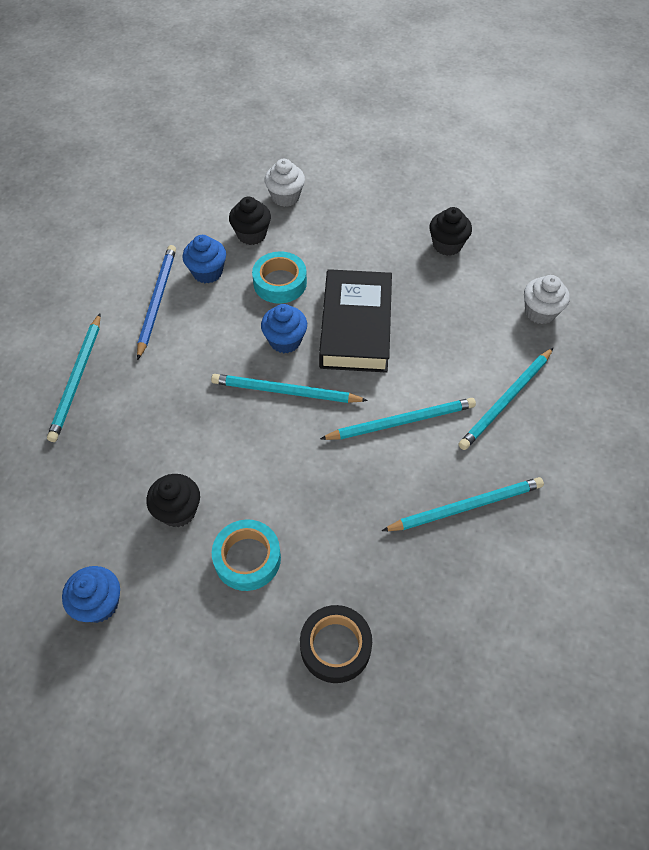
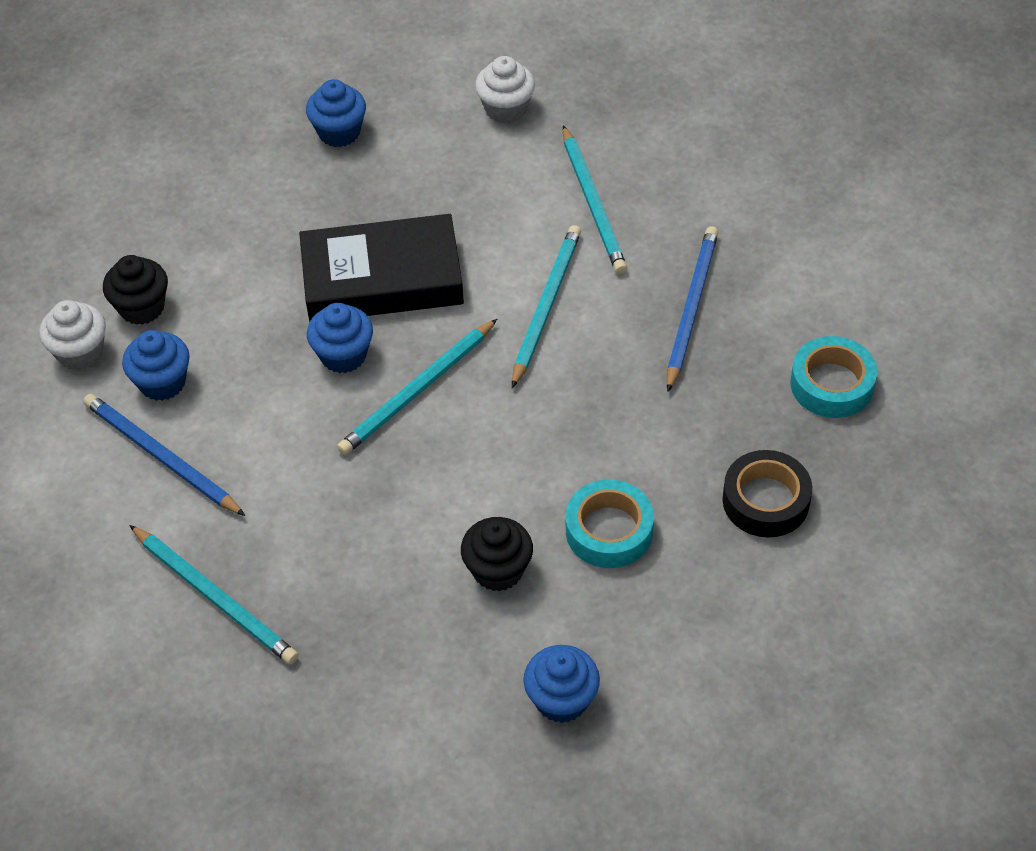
camera: 55 degrees left, 5 degrees down
turquoise tape [252,251,307,304] -> turquoise tape moved to [790,336,877,418]
white cupcake [264,159,305,207] -> white cupcake moved to [39,300,106,370]
black book [319,269,392,373] -> black book turned 45 degrees counterclockwise [299,214,464,322]
turquoise pencil [382,477,544,531] -> blue pencil [667,226,718,392]
black cupcake [429,207,472,256] -> blue cupcake [306,79,366,147]

